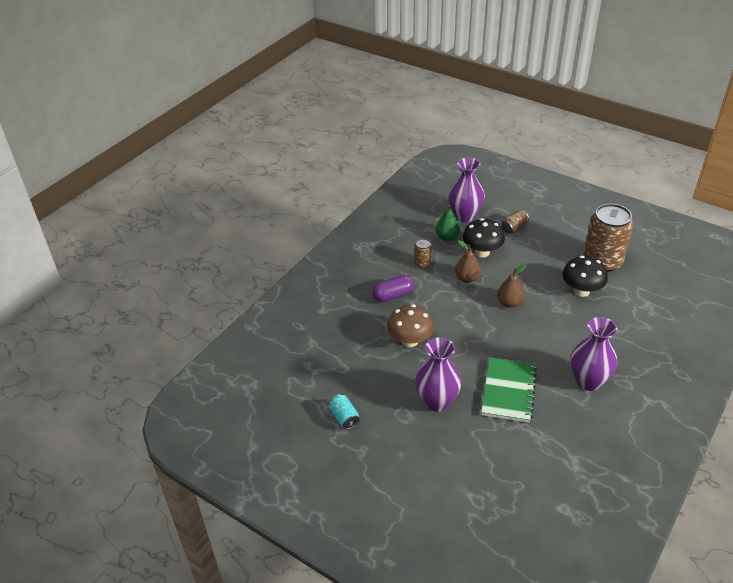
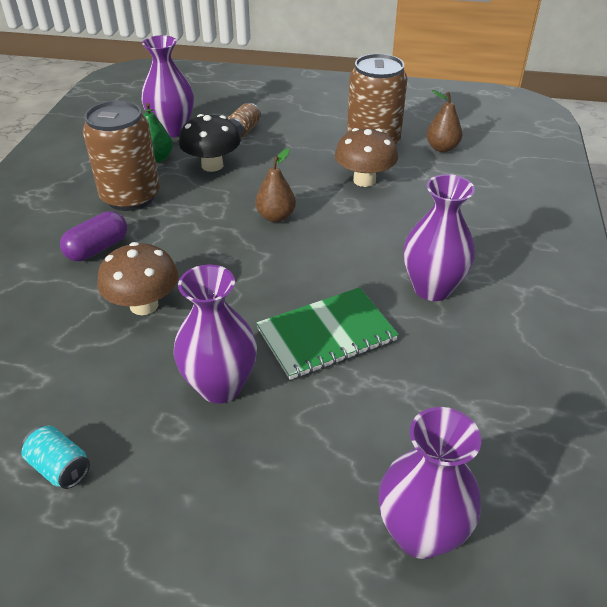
camera: 25 degrees left, 0 degrees up
brown can [414,238,432,268] -> brown can [83,100,160,211], size x2.23
brown pear [455,240,481,283] -> brown pear moved to [426,90,463,152]
green notebook [481,357,537,423] -> green notebook turned 75 degrees clockwise [256,287,399,380]
black mushroom [562,256,608,297] -> brown mushroom [335,128,398,187]
none -> purple vase [379,407,482,559]

